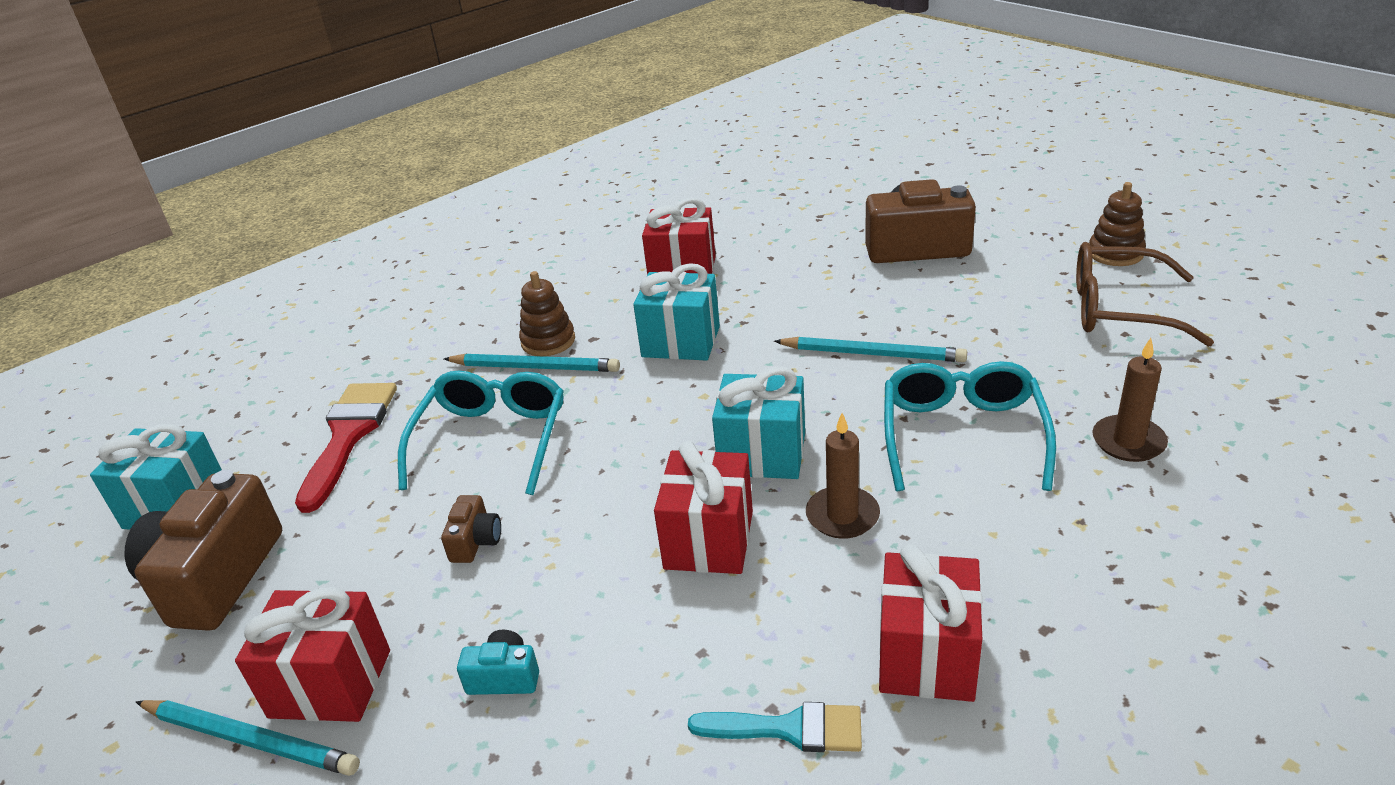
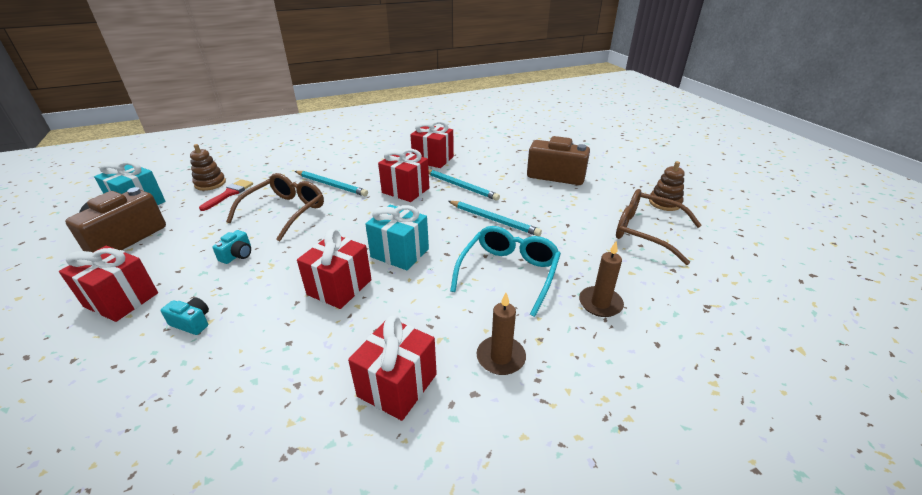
camera: 15 degrees right, 0 degrees up
turquoise pencil [136,700,360,776] -> turquoise pencil moved to [429,170,500,201]
red brush [295,383,397,513] -> red brush [199,179,253,211], size x0.64
turquoise glasses [398,371,564,495] -> brown glasses [226,173,324,241]
brown camera [441,495,501,563] -> turquoise camera [212,230,251,264]
brown stacking toy [519,271,575,356] -> brown stacking toy moved to [190,144,226,191]
turquoise gift [633,263,720,361] -> red gift [378,149,429,202]
turquoise brush [688,702,862,752] -> none
brown candle [806,413,880,539] -> brown candle moved to [476,293,526,375]

